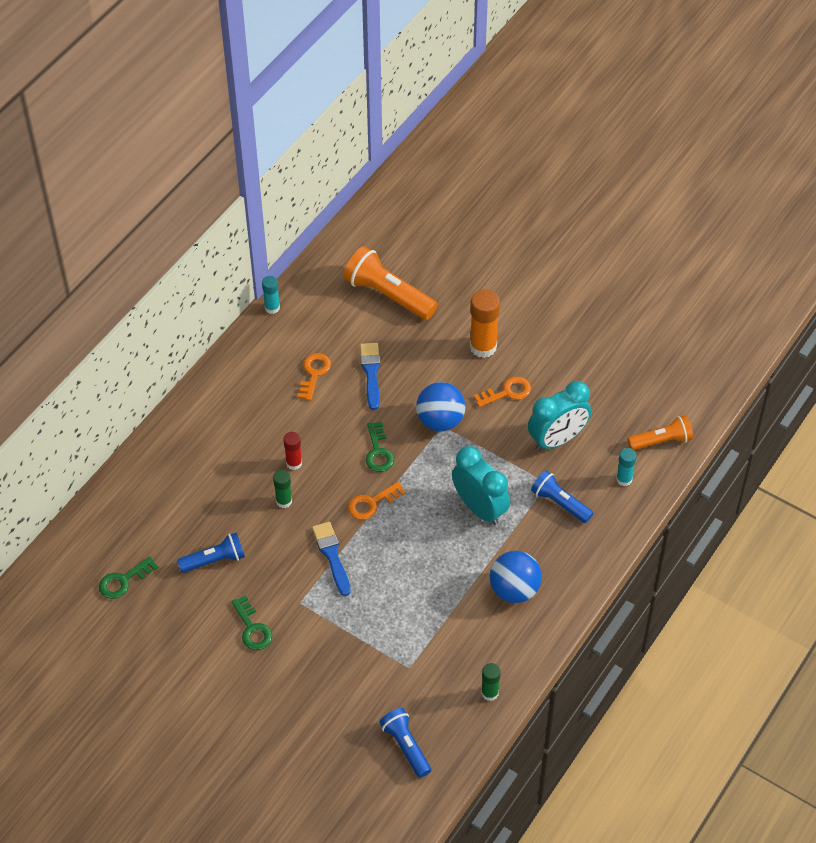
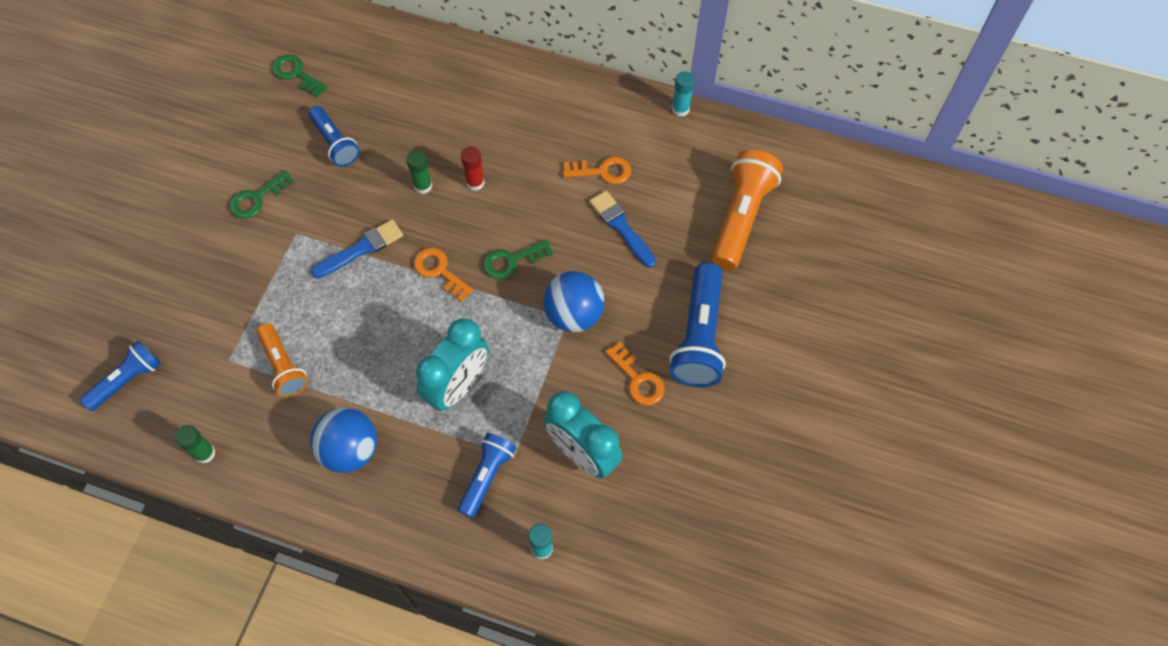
camera: 75 degrees right, 10 degrees up
blue brush [360,343,380,410] -> blue brush turned 105 degrees counterclockwise [589,191,656,268]
orange glue stick [470,290,500,358] -> blue flashlight [669,262,726,387]
orange flashlight [628,415,693,450] -> orange flashlight moved to [256,323,308,397]

